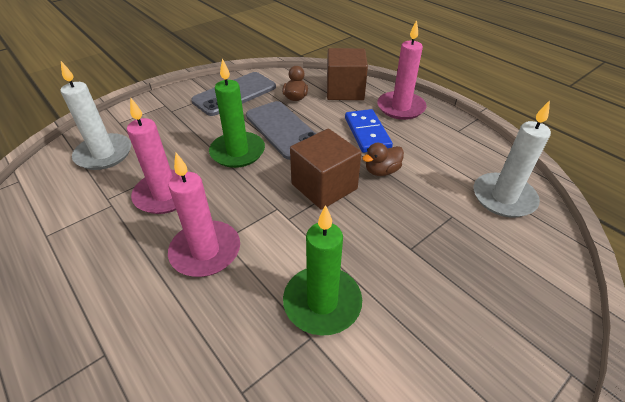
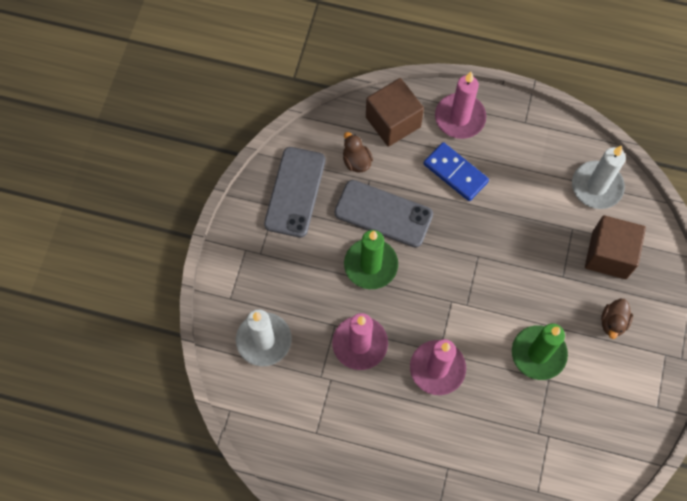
camera: 35 degrees left, 25 degrees up
brown cube [290,129,362,210] -> brown cube moved to [585,215,646,279]
brown duck [362,143,404,176] -> brown duck moved to [601,299,633,339]

